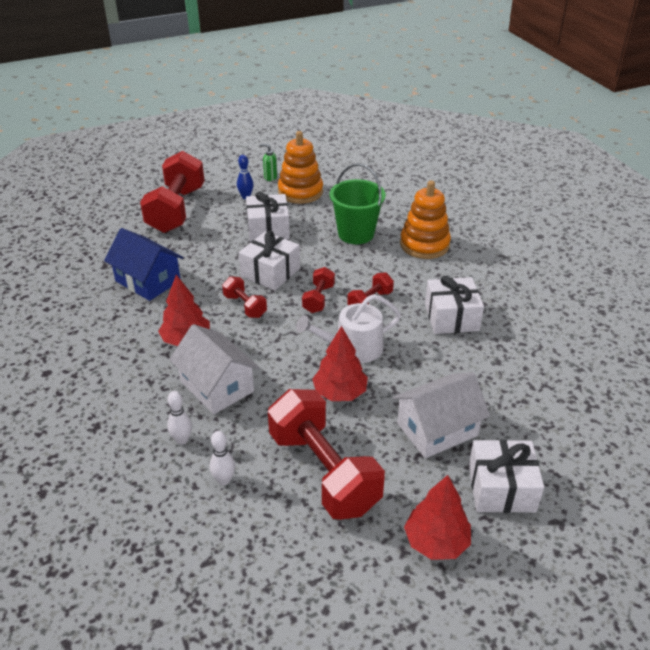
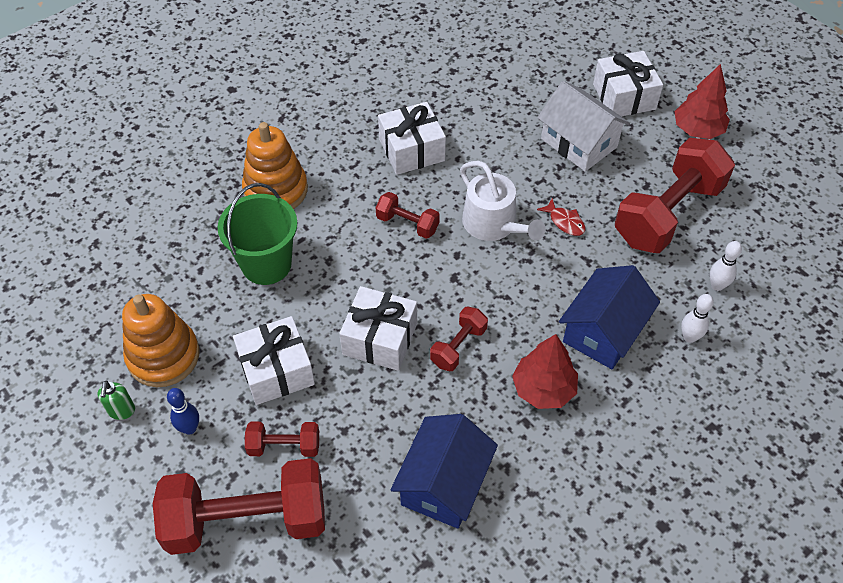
camera: 105 degrees left, 15 degrees up
white house [169,324,260,414] -> blue house [559,265,660,369]
red dumbbell [302,267,335,313] -> red dumbbell moved to [245,422,319,457]
red tree [312,326,368,401] -> red fish [537,198,586,236]

